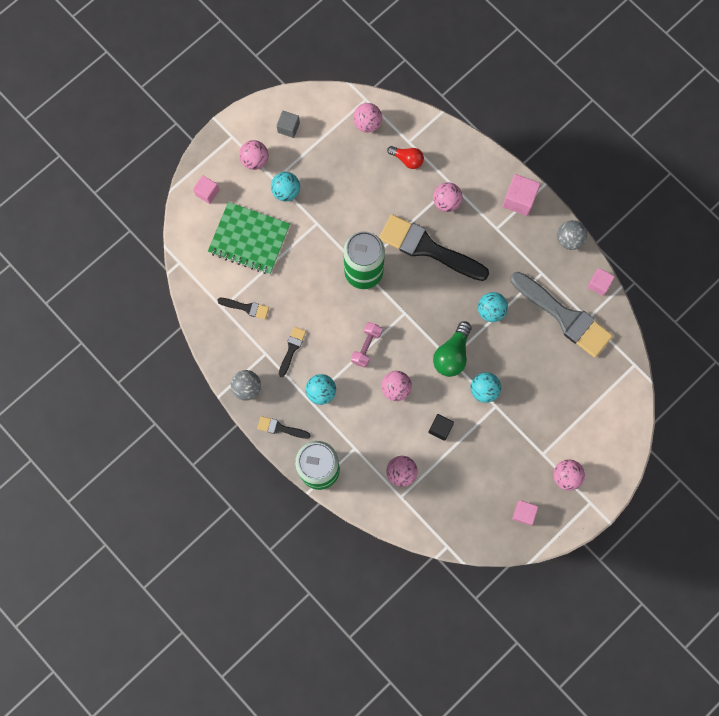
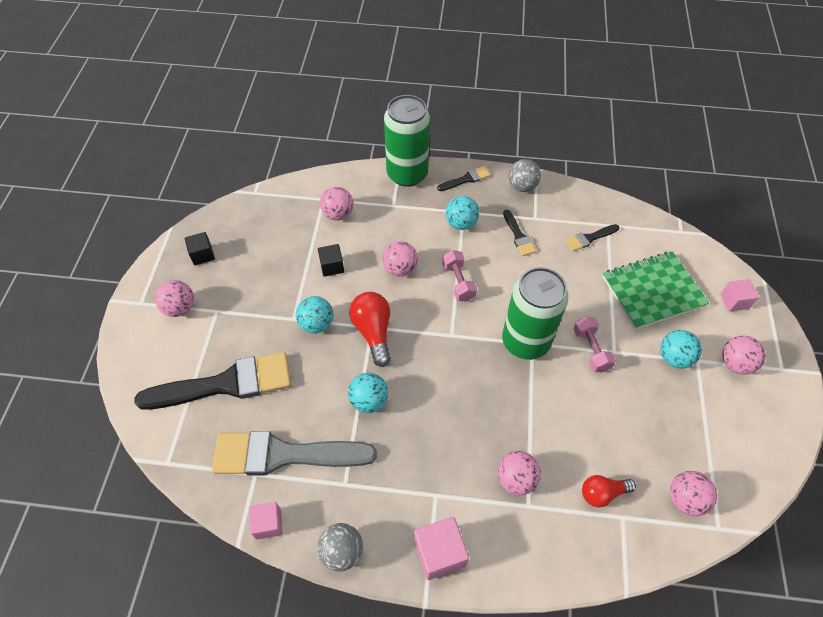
camera: 140 degrees right, 20 degrees down
grey cube [276,111,300,138] -> none
black brush [379,214,489,281] -> black brush moved to [134,352,291,410]
green light bulb [433,321,471,377] -> red light bulb [349,292,391,367]
pink cube [512,500,538,525] -> black cube [185,232,215,265]
none -> pink dumbbell [574,316,616,372]

